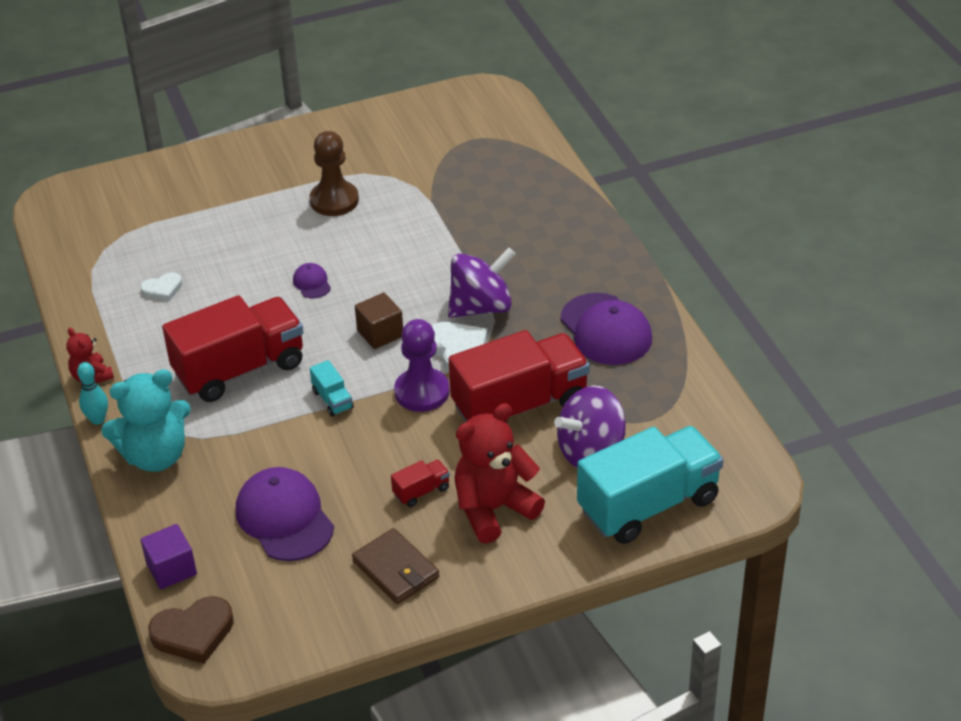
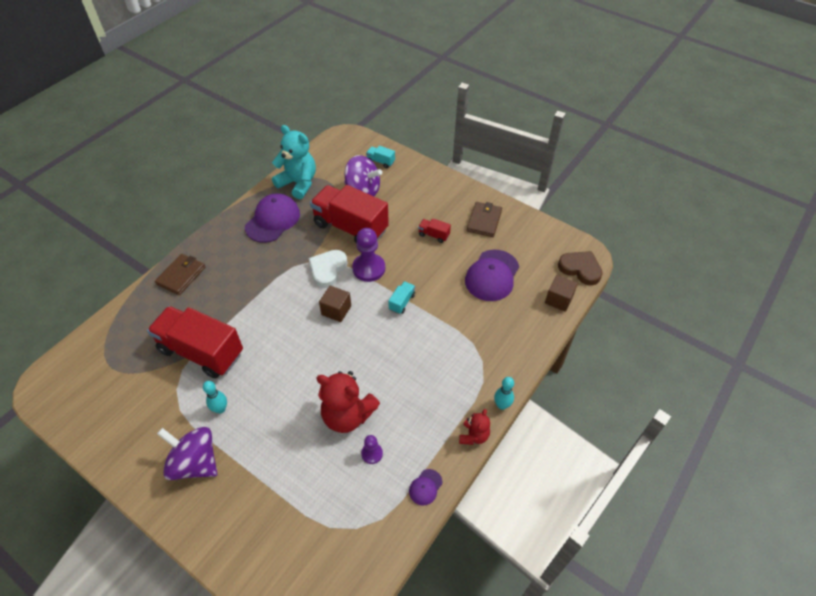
camera: 125 degrees left, 10 degrees up
turquoise teddy bear [101,369,191,472] -> turquoise teddy bear moved to [272,125,316,199]
white heart [140,272,182,301] -> purple pawn [361,435,383,464]
purple cube [141,524,197,589] -> brown cube [545,275,578,312]
red truck [162,295,303,402] -> red truck moved to [147,306,243,379]
purple cap [293,263,331,298] -> purple cap moved to [409,469,443,505]
brown pawn [309,131,359,216] -> turquoise bowling pin [203,381,227,414]
purple spinning top [448,248,515,318] -> purple spinning top moved to [157,427,217,480]
red teddy bear [455,403,545,544] -> red teddy bear moved to [316,371,380,433]
turquoise truck [577,426,724,544] -> turquoise truck [366,146,395,168], size x0.41
none -> brown wallet [155,254,205,295]

